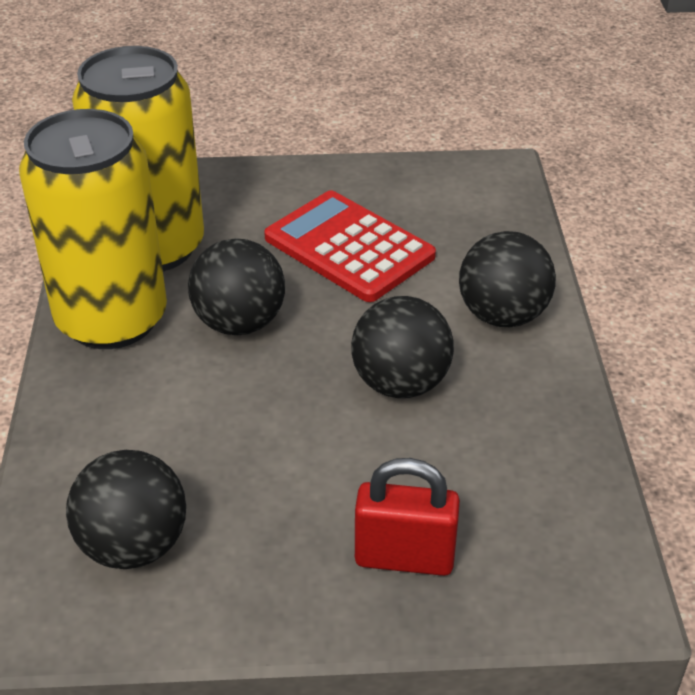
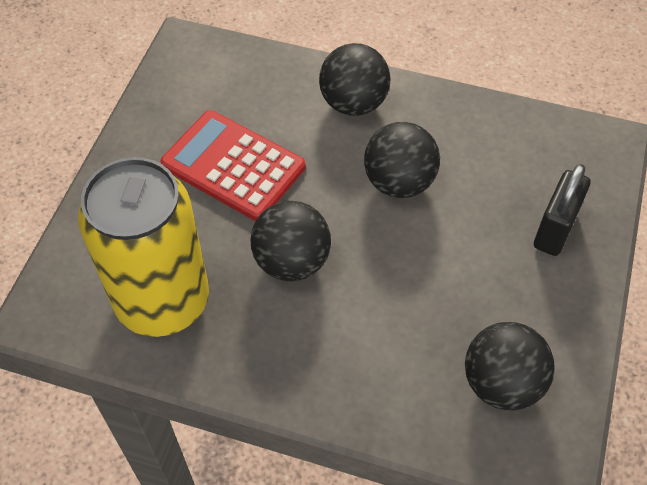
camera: 70 degrees left, 15 degrees up
yellow can [19,109,167,349] -> none
red calculator [264,190,436,302] -> red calculator turned 60 degrees clockwise [160,110,305,221]
red padlock [355,458,460,576] -> black padlock [534,164,590,256]

